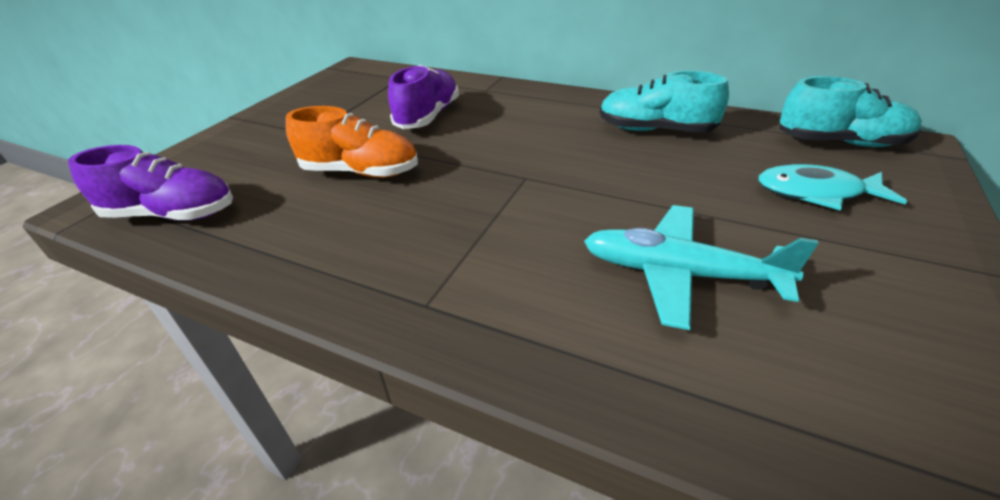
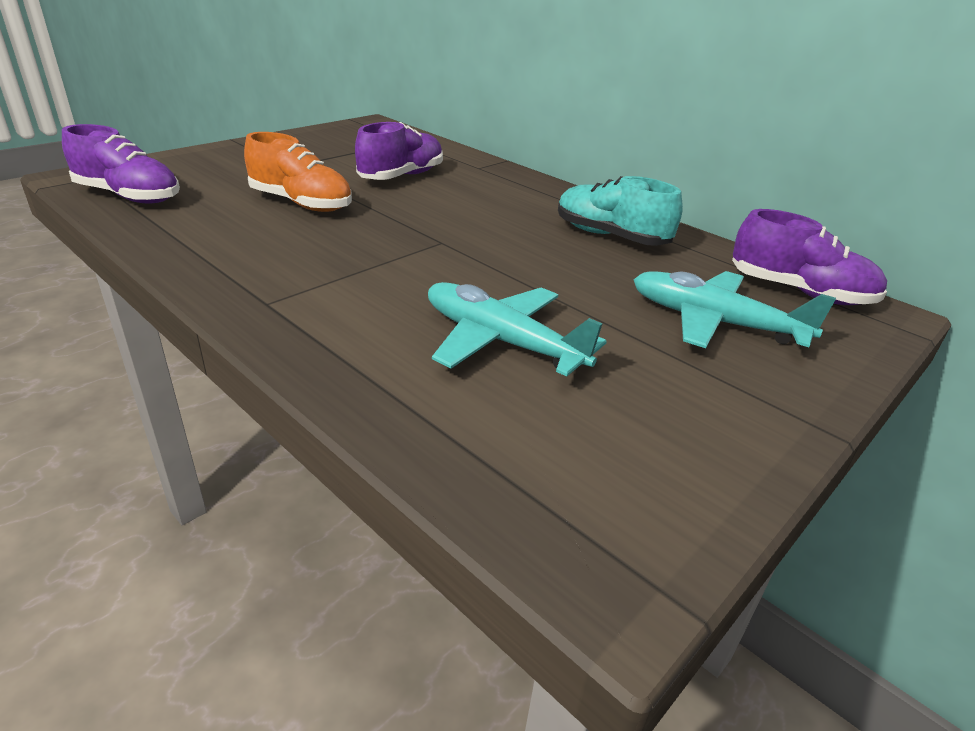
camera: 15 degrees right, 5 degrees down
turquoise fish [758,164,907,211] -> turquoise plane [633,271,836,348]
turquoise shoe [779,76,922,147] -> purple shoe [732,209,887,305]

